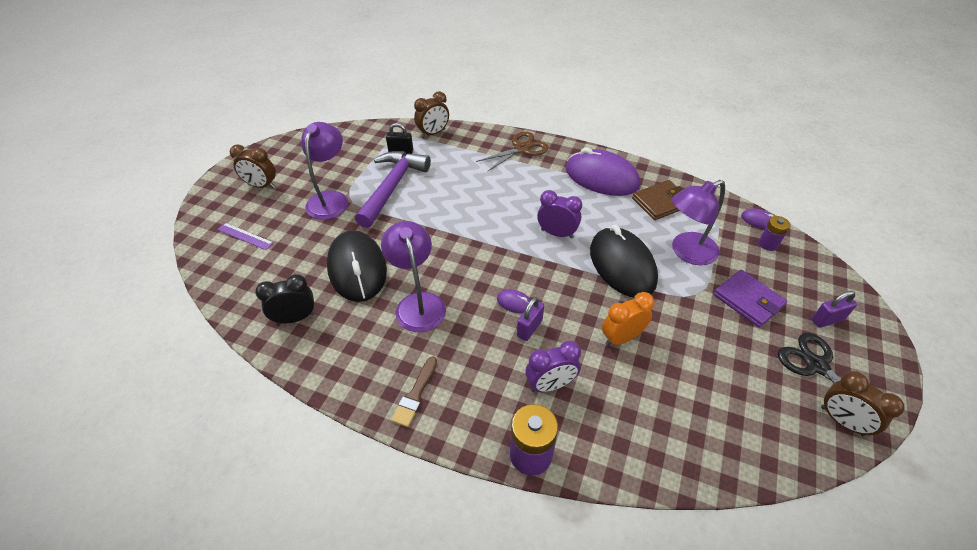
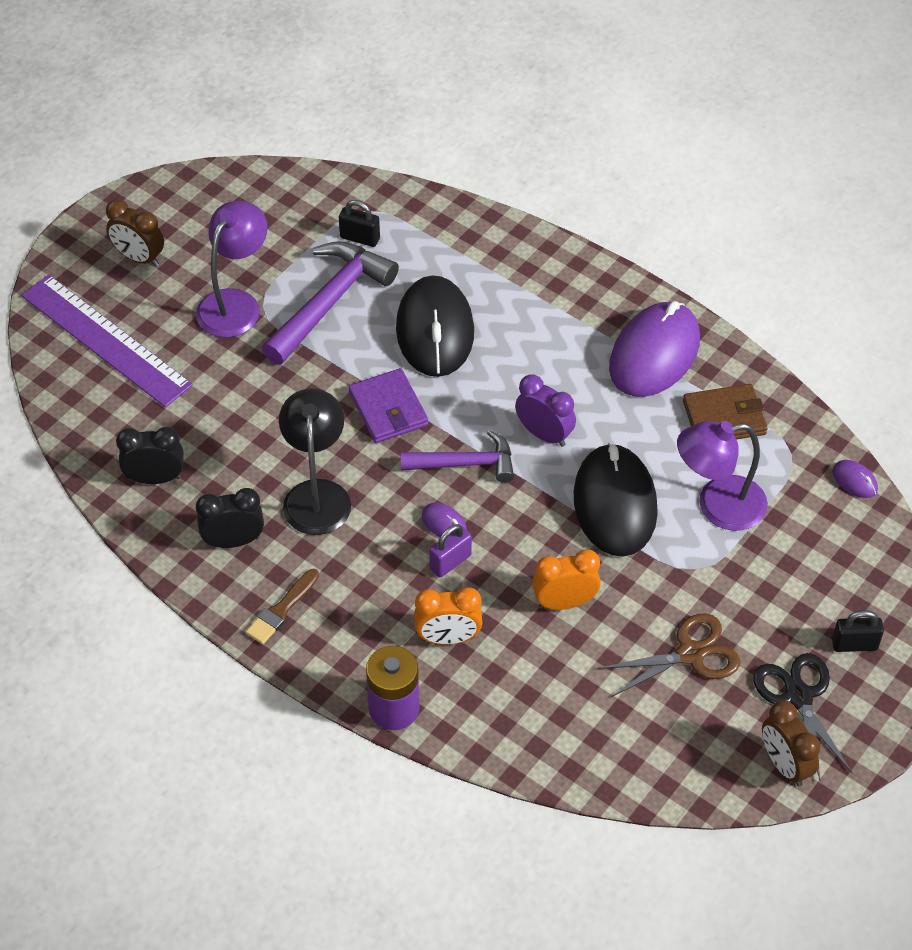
camera: 15 degrees right, 5 degrees up
purple ruler [217,223,274,250] -> purple ruler [21,275,193,407], size x2.30
black mouse [327,230,387,302] -> black mouse moved to [396,275,474,377]
purple lamp [381,221,446,332] -> black lamp [279,388,351,535]
brown clock [414,91,449,138] -> none
brown scissors [476,132,549,172] -> brown scissors moved to [598,613,740,697]
purple clock [525,341,581,392] -> orange clock [414,587,482,645]
purple mouse [565,147,640,196] -> purple mouse turned 75 degrees clockwise [609,301,700,397]
purple wallet [713,270,787,328] -> purple wallet moved to [349,368,428,443]
purple battery [758,216,790,251] -> none
purple padlock [812,291,857,328] -> black padlock [832,610,884,652]
none -> black clock [196,488,264,548]
none -> purple hammer [401,430,514,483]

